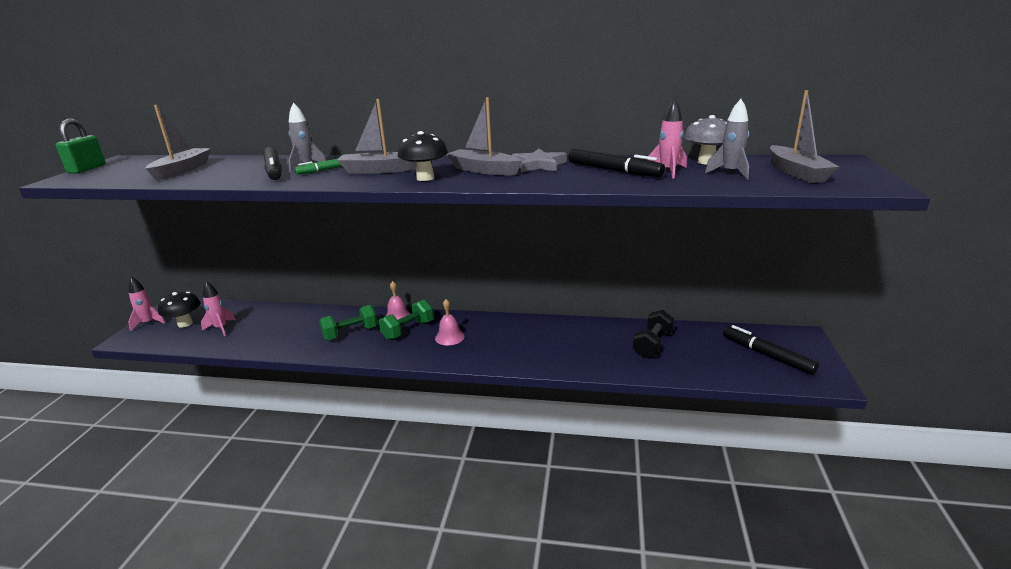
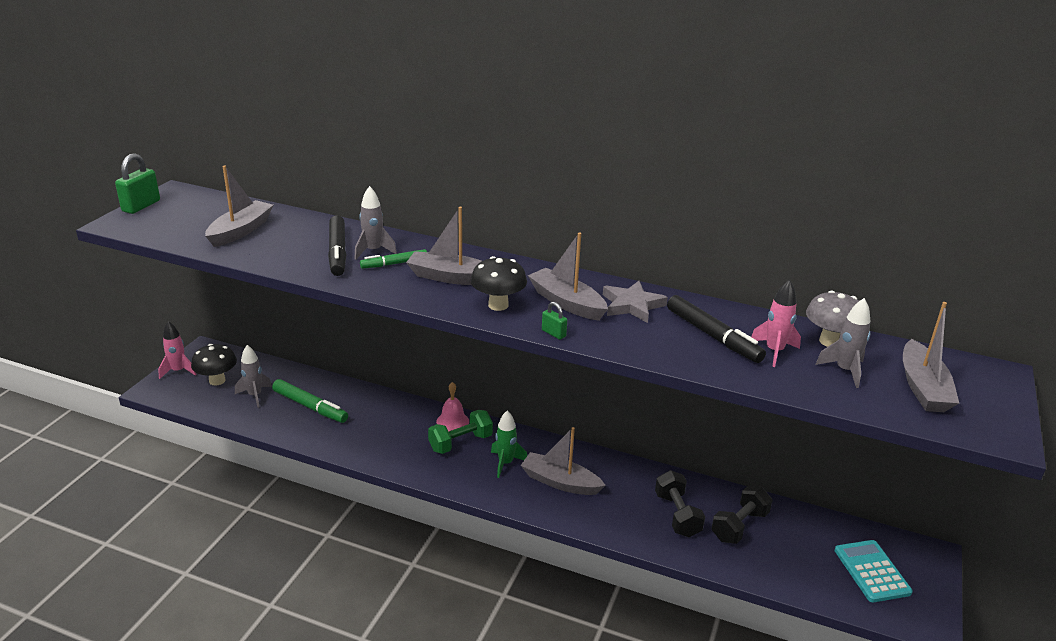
camera: 10 degrees right, 5 degrees up
pink rocket [201,281,236,336] -> grey rocket [235,345,272,408]
green dumbbell [319,305,377,340] -> none
pink bell [435,299,464,346] -> green rocket [491,411,527,478]
black marker [723,325,819,375] -> turquoise calculator [835,540,913,602]
none -> green marker [272,379,348,423]
none -> grey boat [521,427,606,495]
none -> green padlock [542,302,567,340]
none -> black dumbbell [655,470,705,537]

